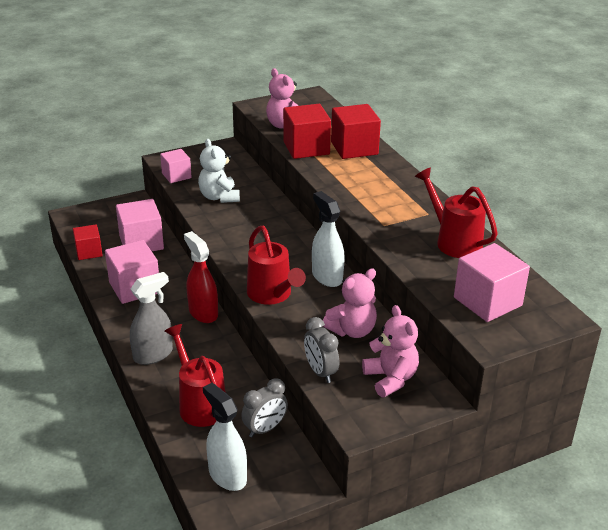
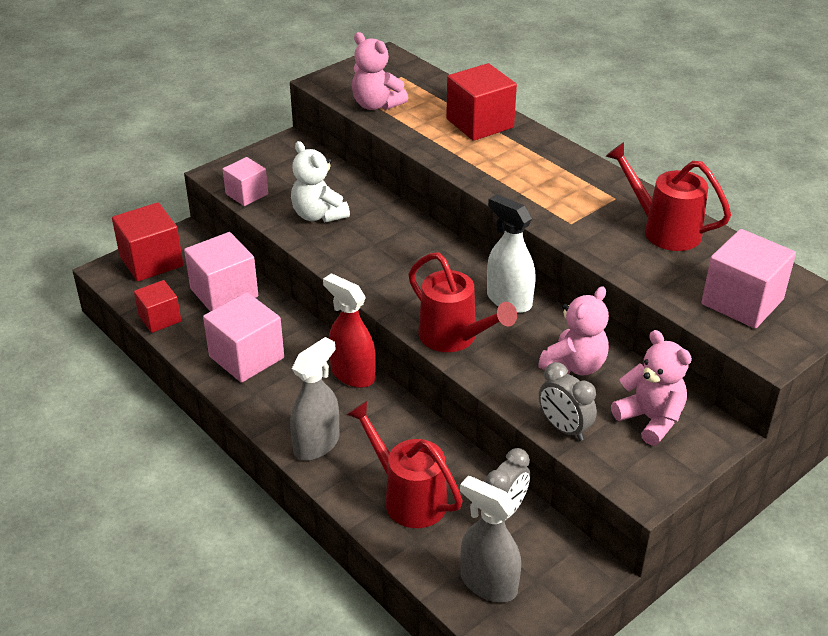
camera: 15 degrees left, 5 degrees up
white spray bottle [203,383,247,491] -> grey spray bottle [460,476,521,602]
red cube [283,104,331,159] -> red cube moved to [112,202,183,281]

